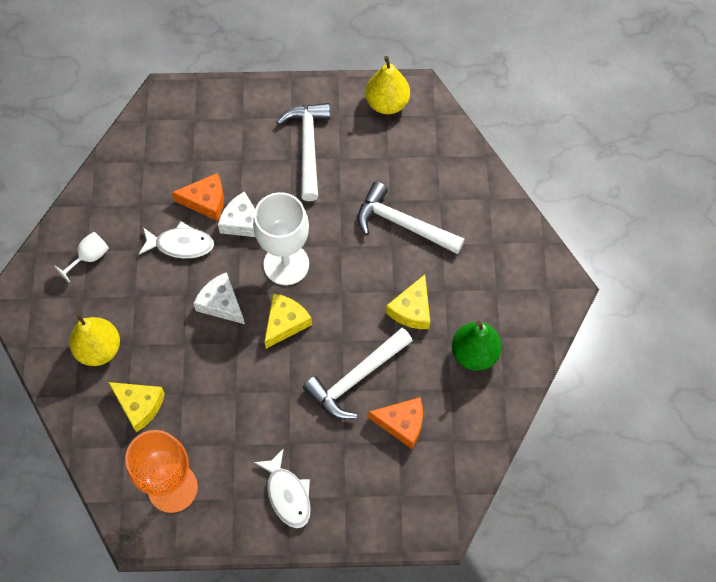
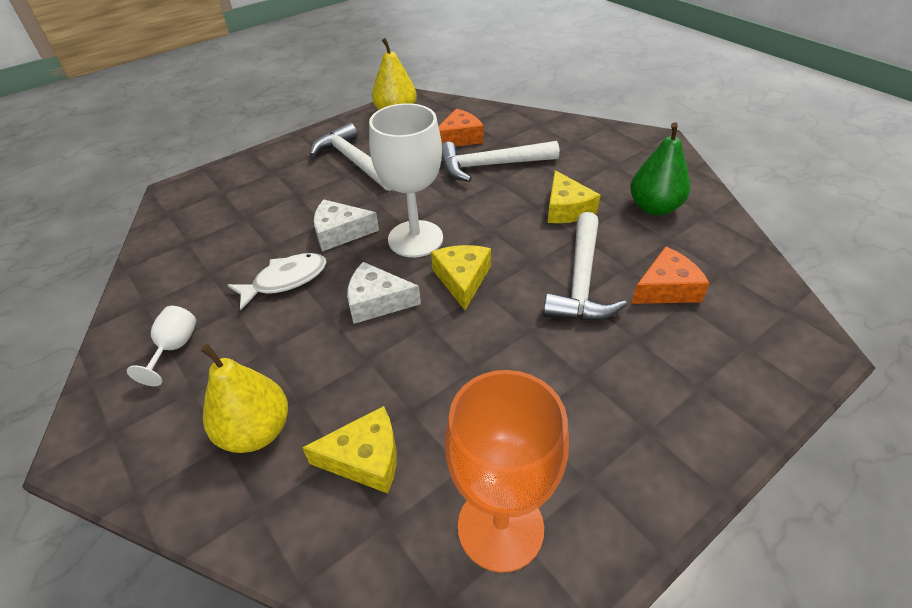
camera: 35 degrees left, 20 degrees down
orange cheese [172,173,224,221] -> orange cheese moved to [438,109,484,146]
white fish [254,448,311,528] -> none

